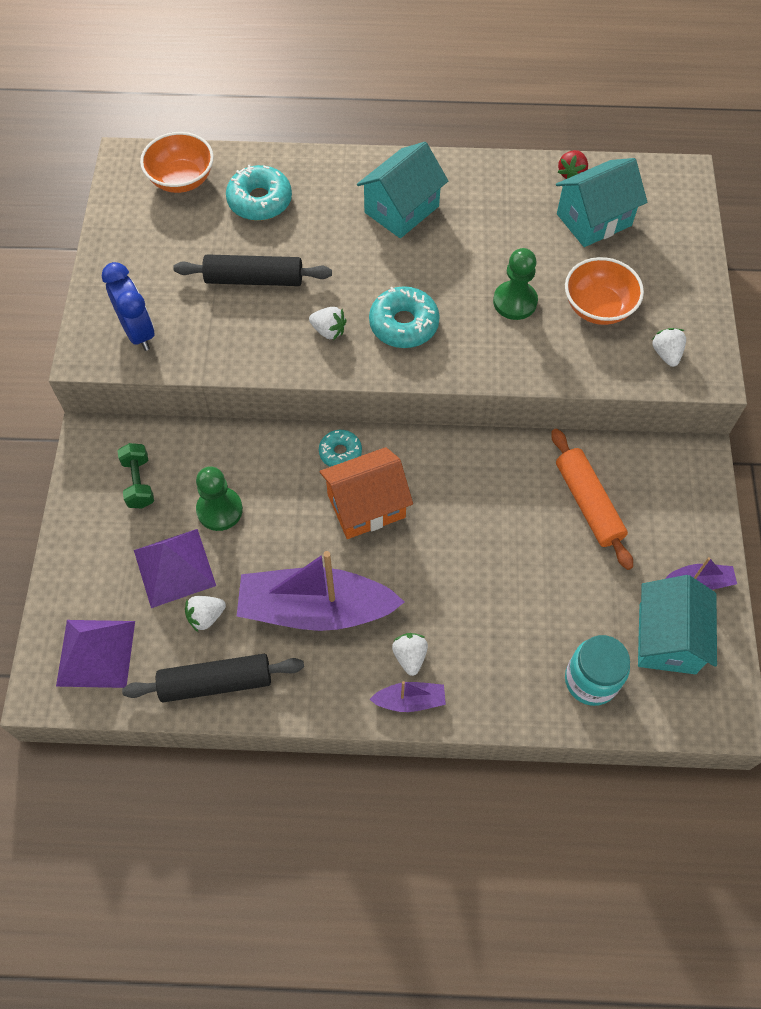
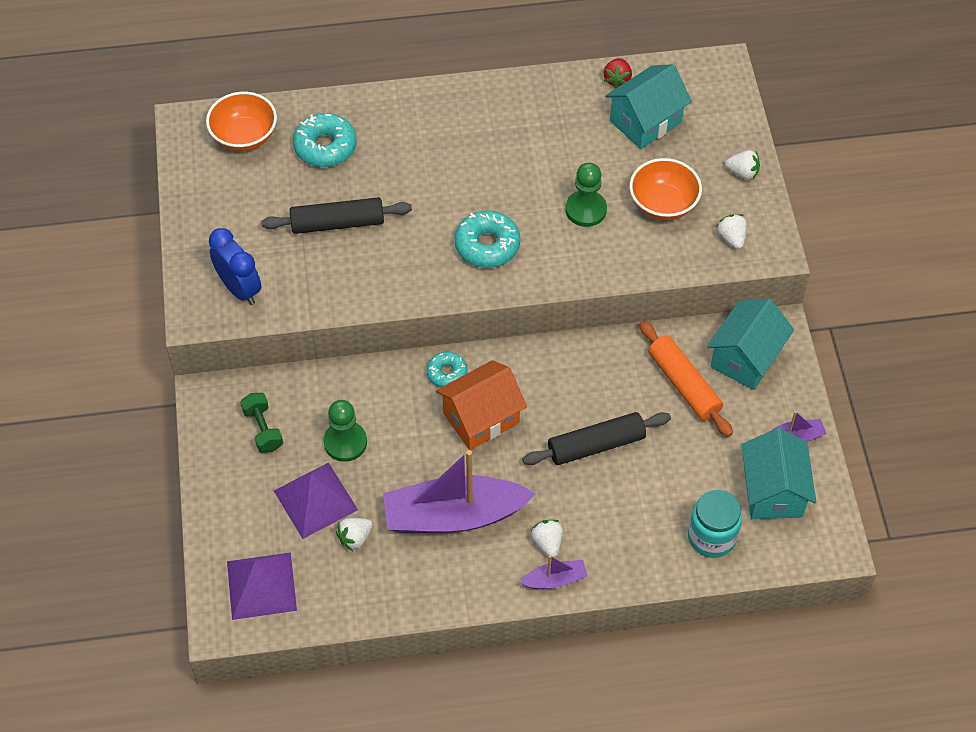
camera: 10 degrees left, 5 degrees down
black rolling pin [122,654,304,702] -> black rolling pin moved to [522,412,671,465]
white strawberry [309,307,347,340] -> white strawberry moved to [725,150,760,180]
turquoise house [357,142,448,238] -> turquoise house moved to [707,298,794,390]

